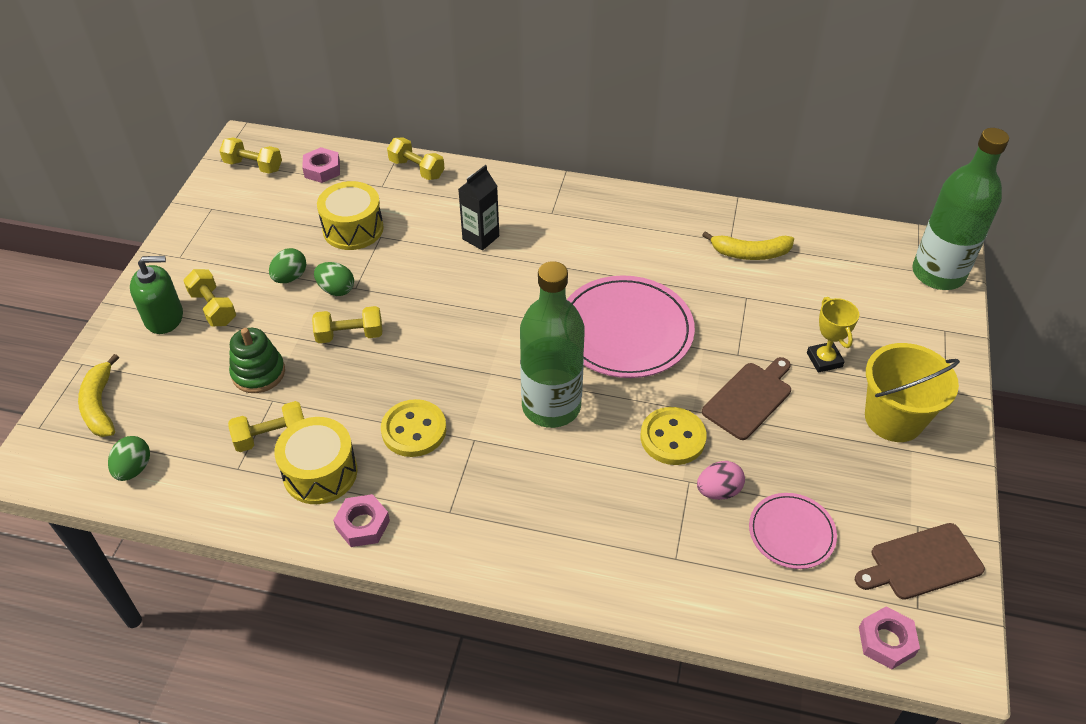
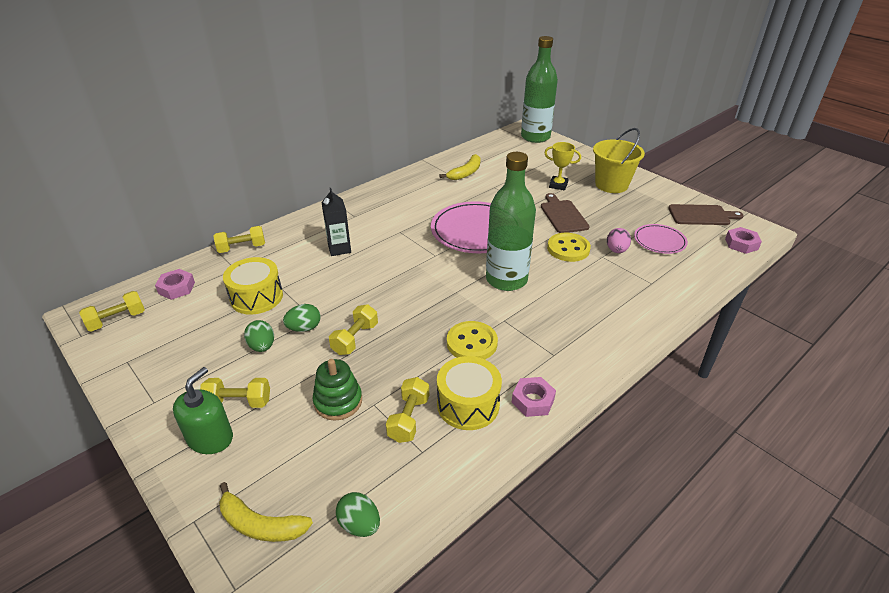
camera: 55 degrees left, 10 degrees down
brown cutting board [855,523,985,600] -> brown cutting board turned 105 degrees counterclockwise [668,204,744,225]

